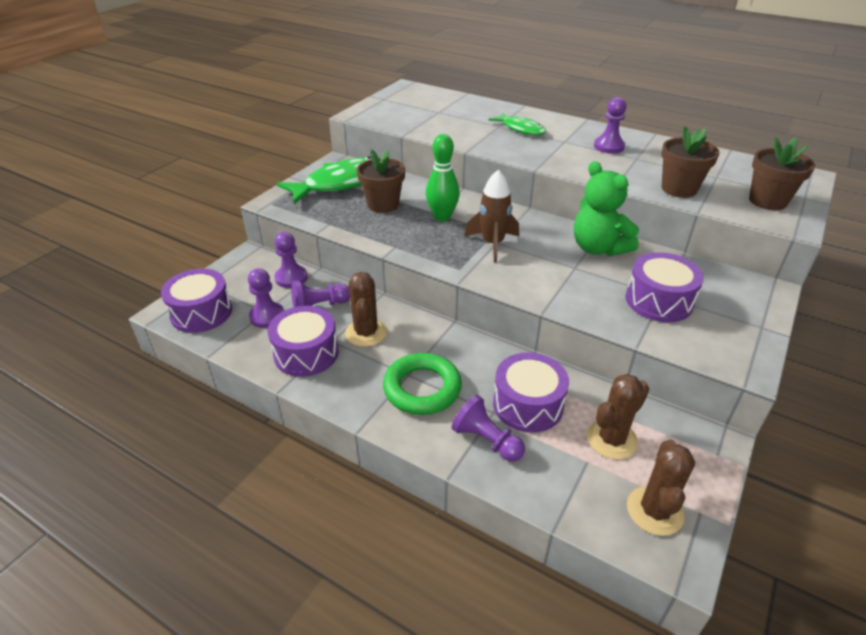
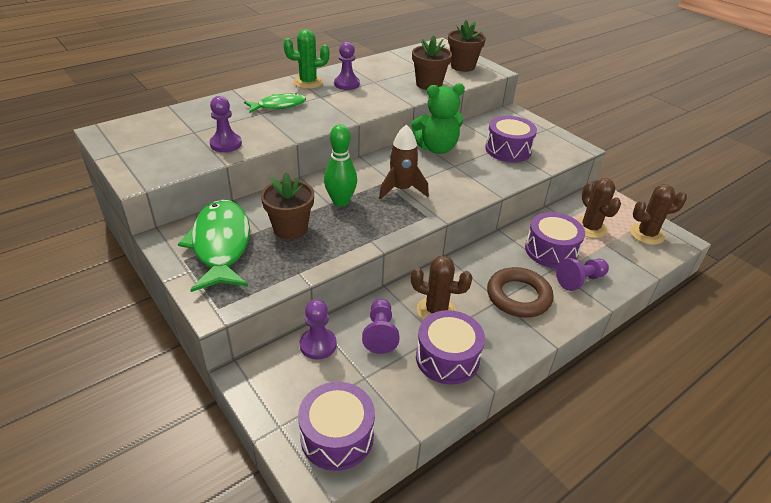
camera: 70 degrees left, 0 degrees up
purple pawn [248,268,284,328] -> purple pawn moved to [210,96,242,152]
green ring [383,353,462,415] -> brown ring [487,267,554,318]
brown cactus [627,440,695,536] -> brown cactus turned 45 degrees counterclockwise [630,184,687,245]
none -> green cactus [283,29,330,89]

